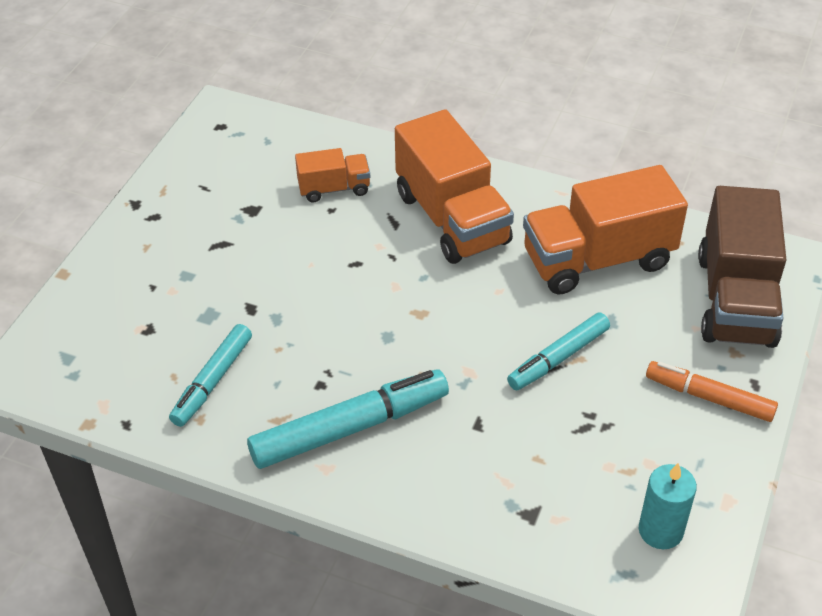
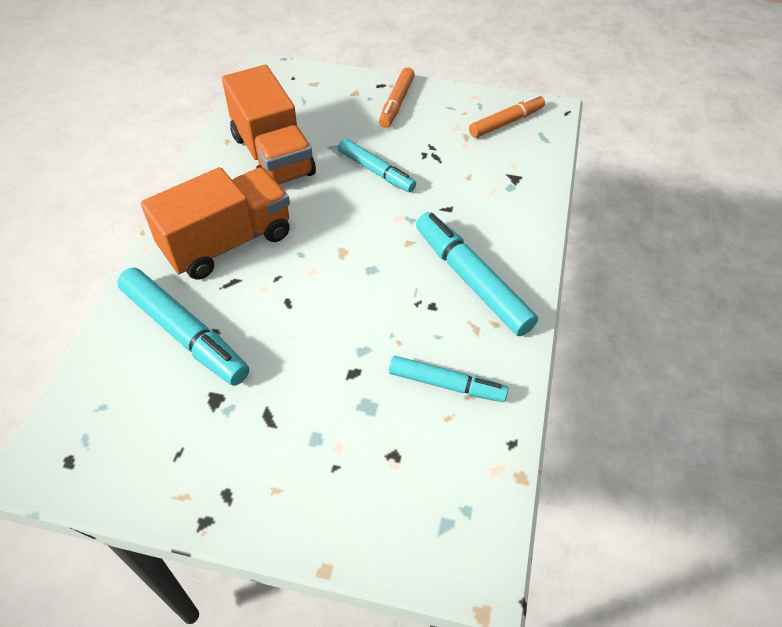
camera: 100 degrees left, 5 degrees up
orange truck [295,148,370,202] -> turquoise marker [117,268,249,386]
turquoise candle [639,463,697,549] -> orange marker [469,95,545,138]
brown truck [698,186,786,348] -> none

